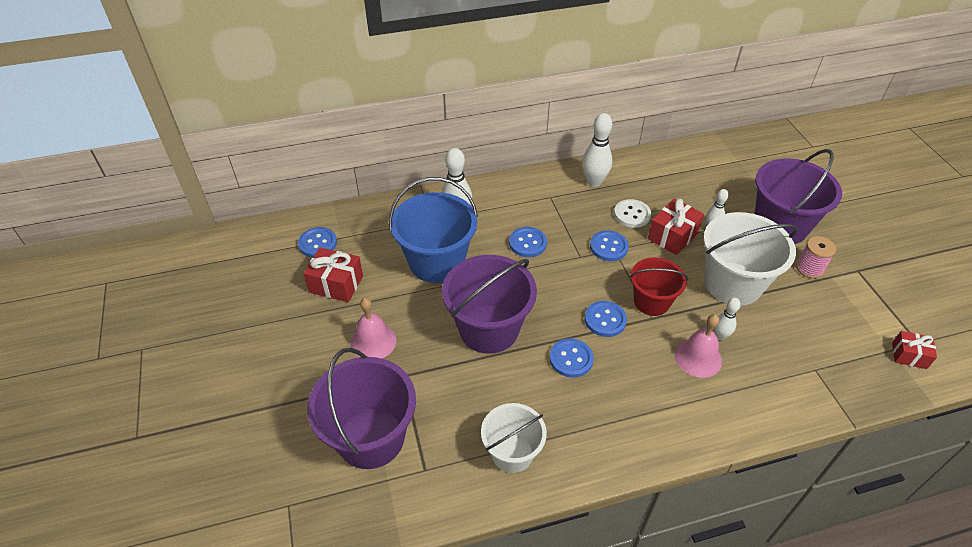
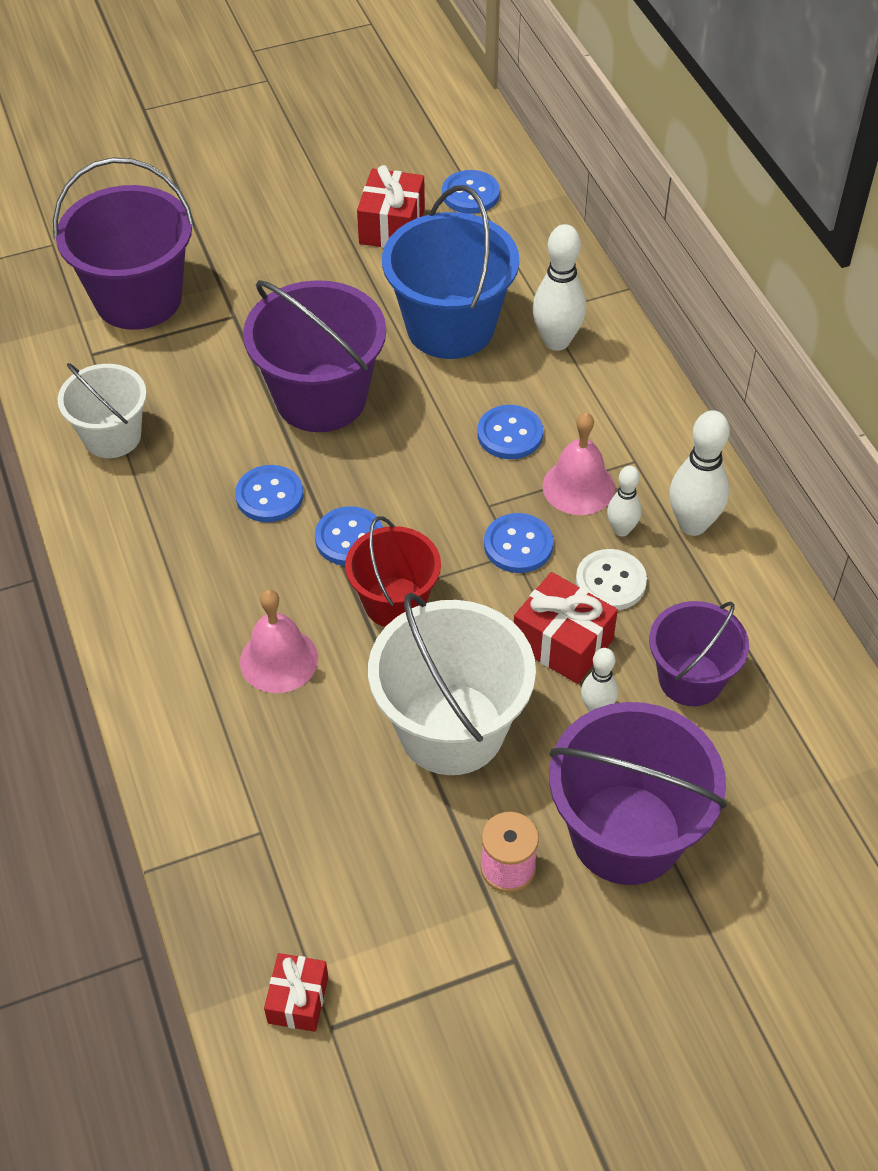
camera: 85 degrees right, 5 degrees up
pink bell [351,298,397,359] -> pink bell moved to [543,413,615,515]
white bowling pin [714,298,741,340] -> white bowling pin moved to [607,466,641,536]
none -> purple bucket [649,601,749,706]

